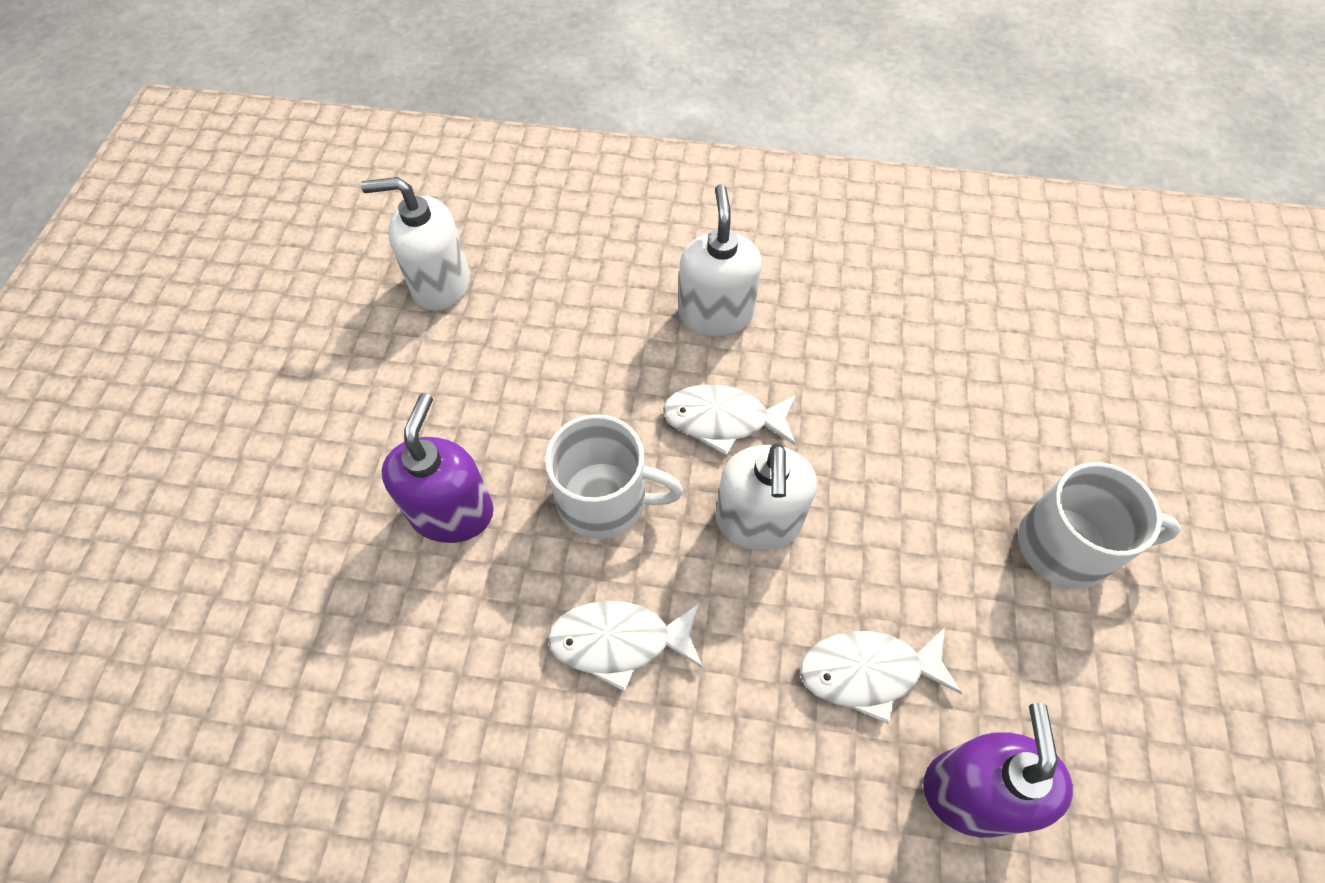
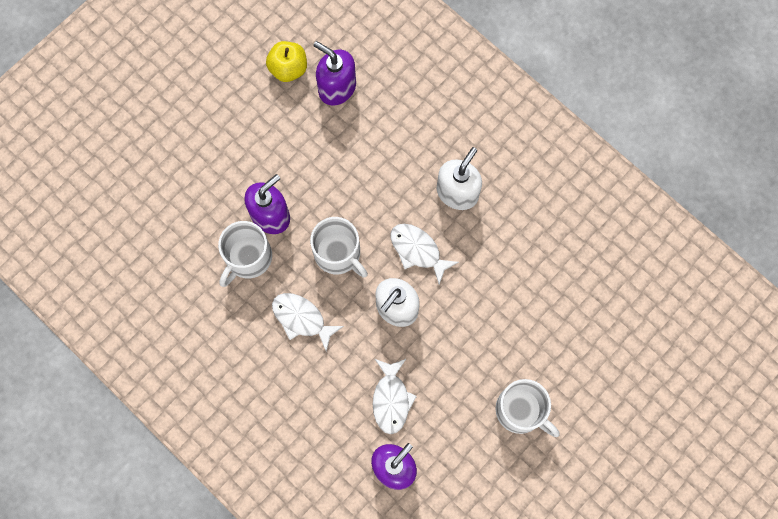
camera: 35 degrees right, 15 degrees up
white soap dispenser [361,177,470,311] -> purple soap dispenser [313,41,356,105]
white fish [800,628,963,724] -> white fish turned 120 degrees counterclockwise [373,359,417,434]
none -> white mug [218,221,272,287]
none -> yellow apple [266,41,307,82]

